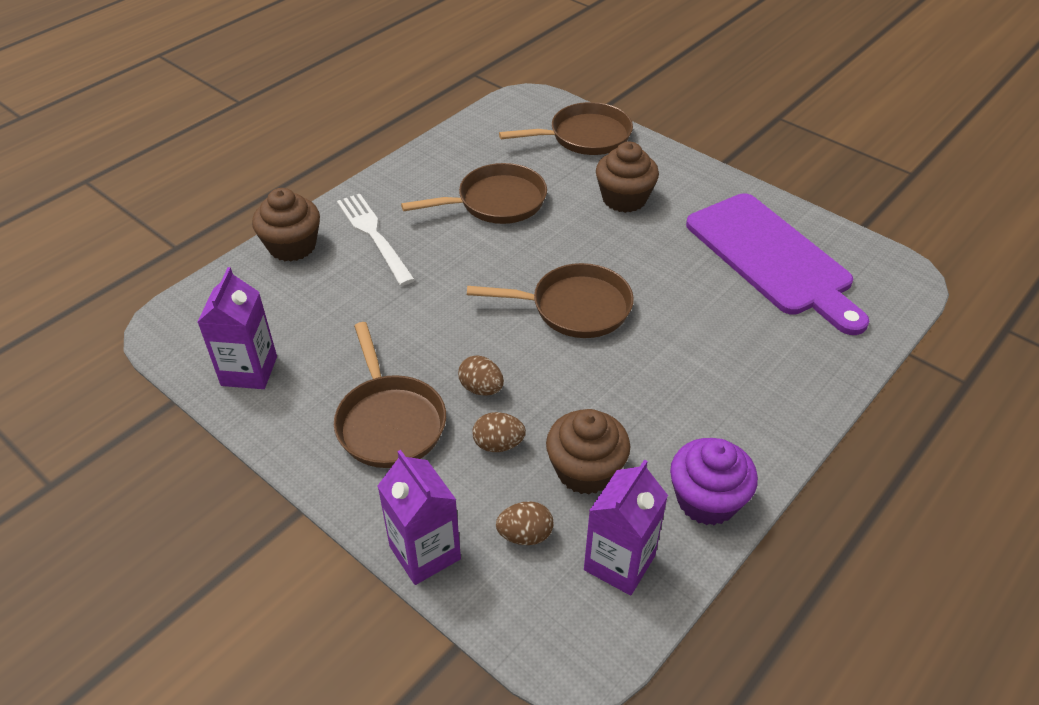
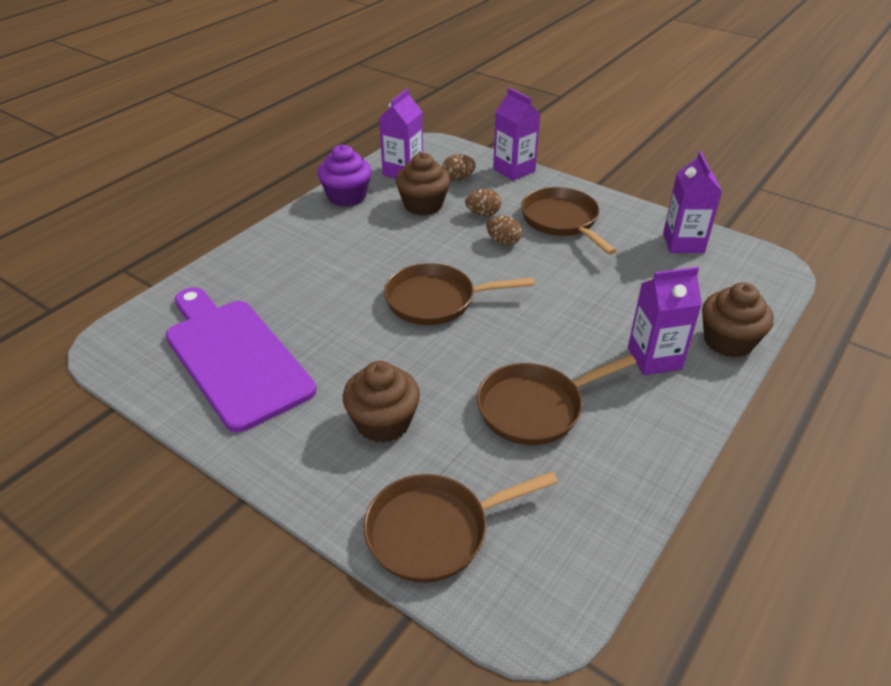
camera: 175 degrees right, 5 degrees down
white fork [337,194,415,286] -> purple carton [628,267,702,375]

